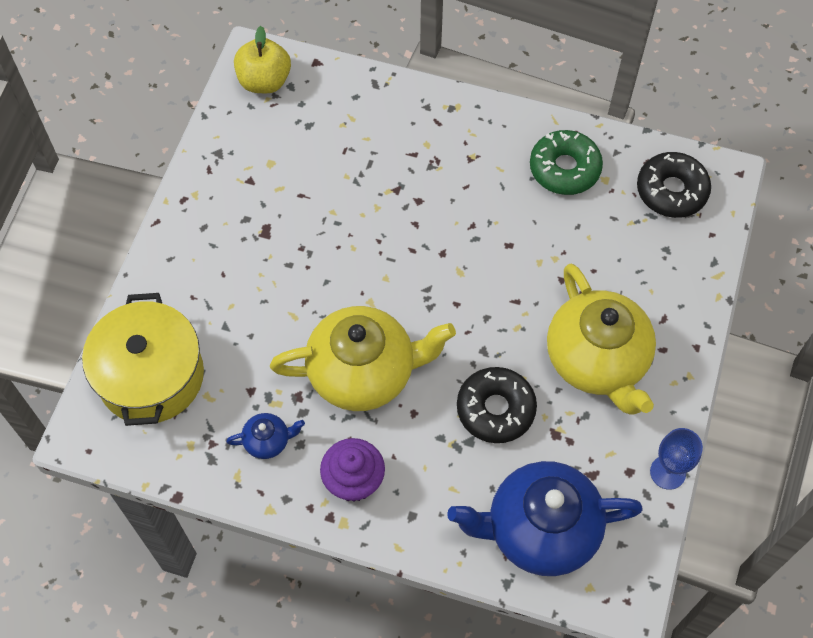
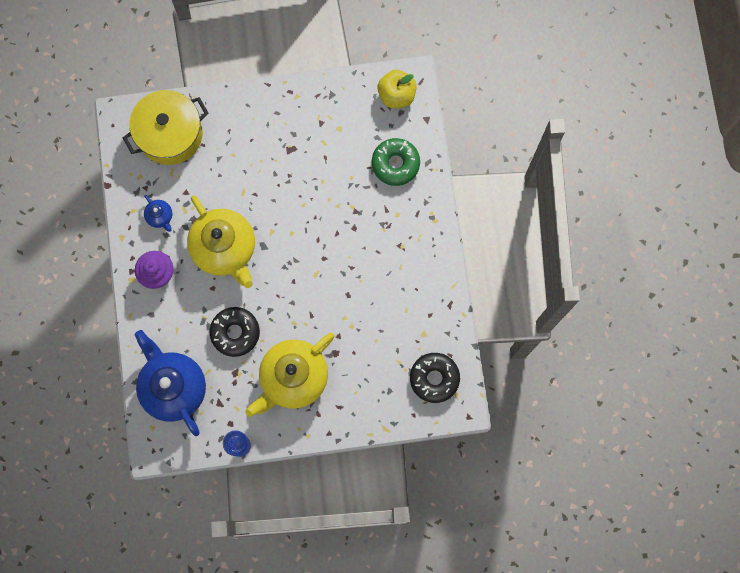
camera: 65 degrees right, 15 degrees up
green donut [530,130,603,195] -> green donut moved to [372,138,420,186]

